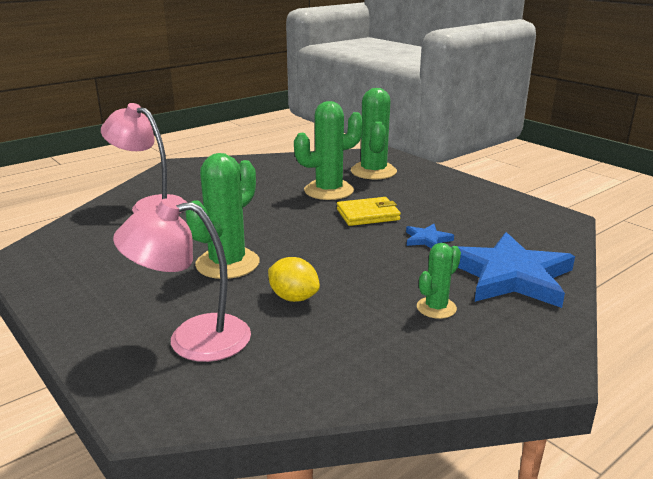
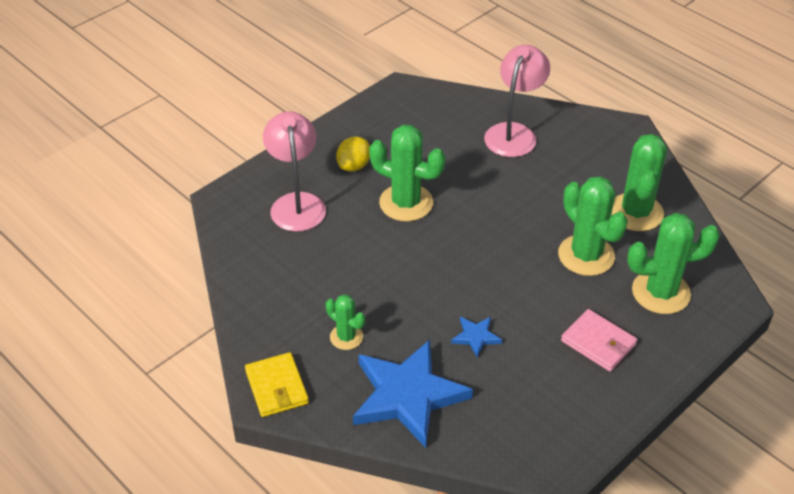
camera: 85 degrees right, 20 degrees up
yellow lemon [268,257,320,302] -> yellow lemon moved to [336,137,370,171]
yellow wallet [337,197,401,226] -> yellow wallet moved to [245,352,309,417]
none -> pink wallet [561,309,637,372]
none -> green cactus [611,134,667,231]

